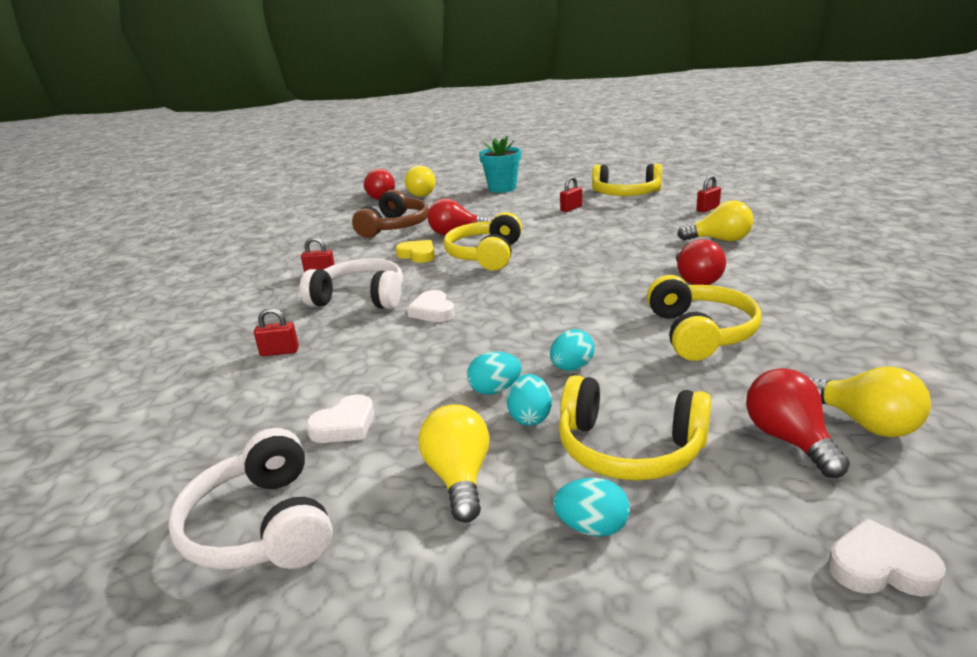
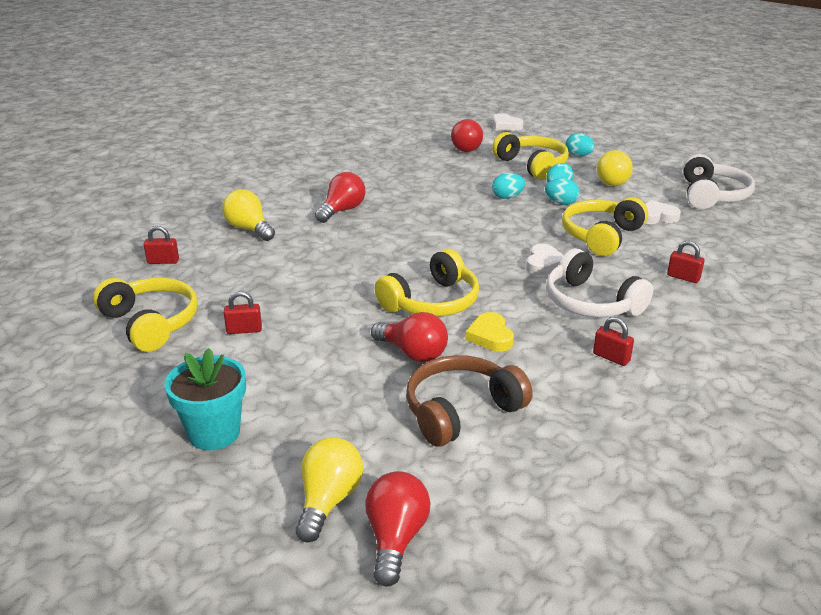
camera: 145 degrees left, 5 degrees up
yellow headphones [647,275,761,361] -> yellow headphones moved to [562,197,648,256]
yellow light bulb [809,366,931,437] -> none

